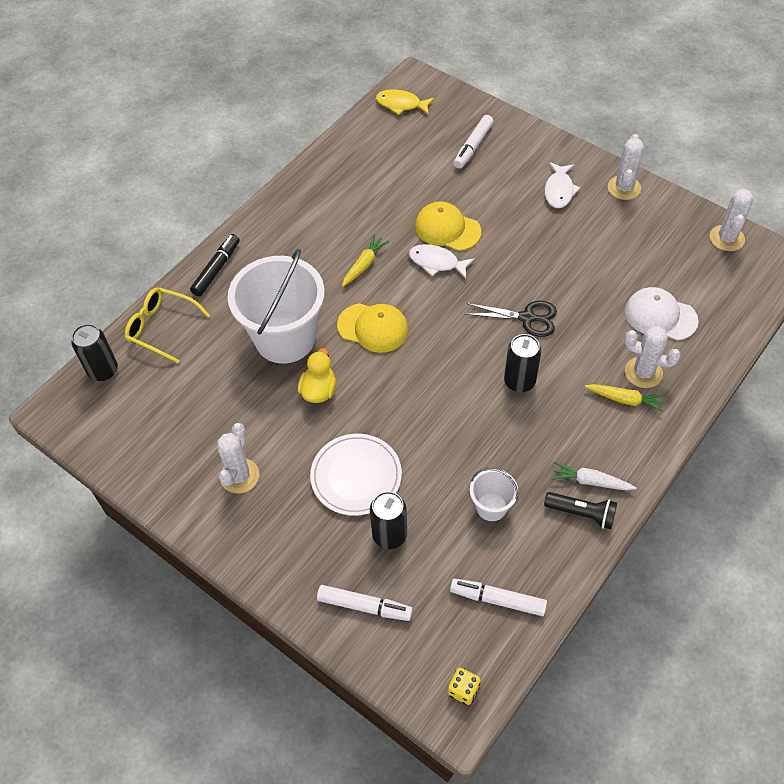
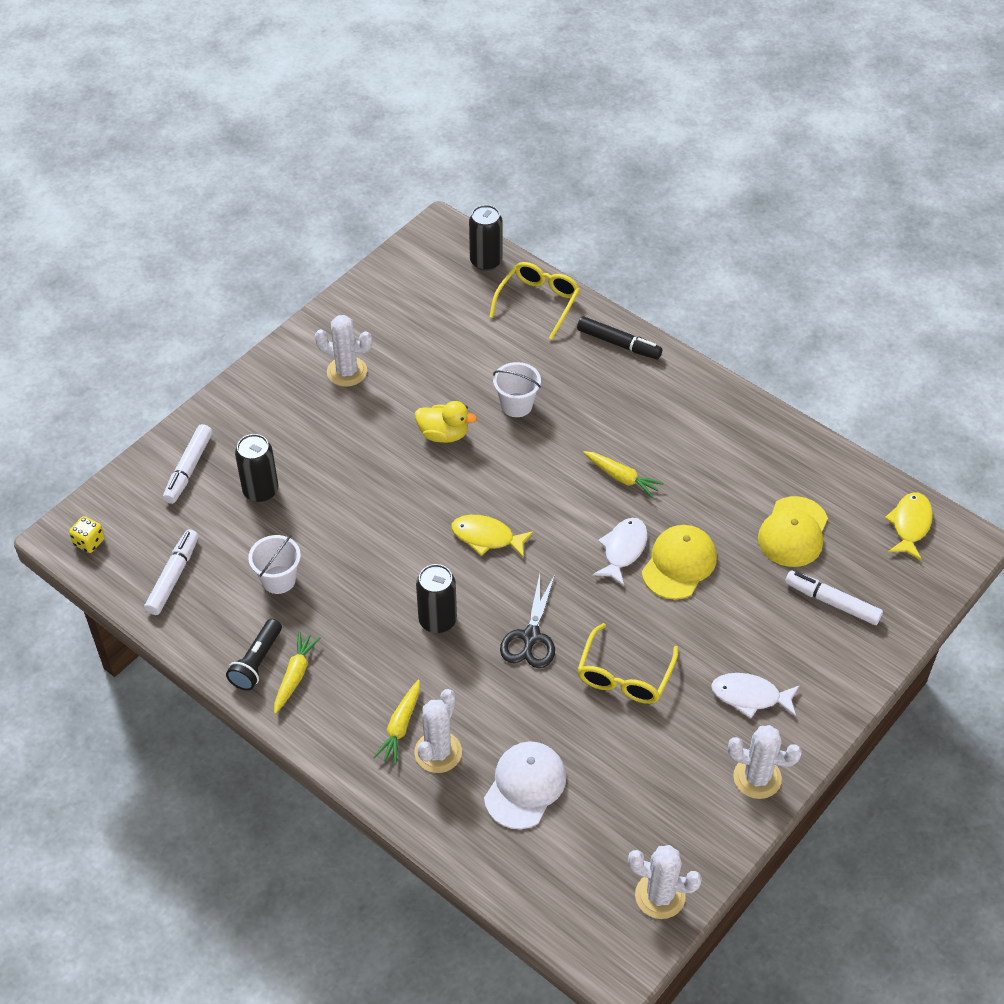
camera: 90 degrees right, 5 degrees down
white bucket [228,248,325,364] -> white bucket [493,362,541,417], size x0.46
white plate [310,434,402,516] -> none
yellow cap [337,303,409,353] -> yellow cap moved to [758,496,828,567]
white carrot [551,461,636,490] -> yellow carrot [274,632,321,714]
none -> yellow fish [451,515,534,558]
none -> yellow glasses [577,623,678,704]

